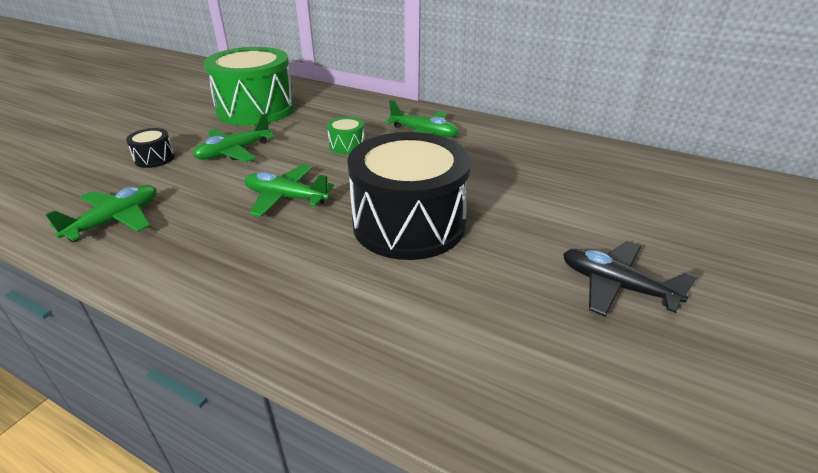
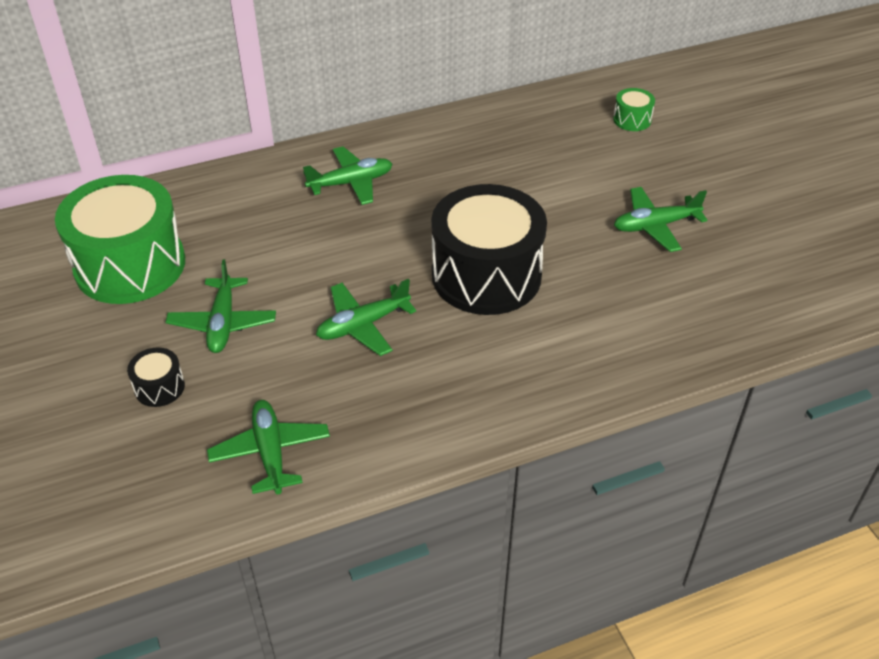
camera: 50 degrees left, 10 degrees up
green drum [327,117,364,154] -> green drum moved to [613,88,655,131]
black plane [563,241,698,317] -> green plane [614,187,707,252]

